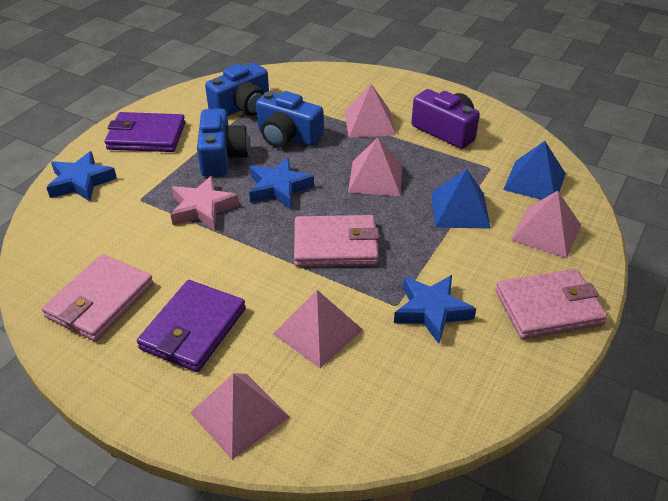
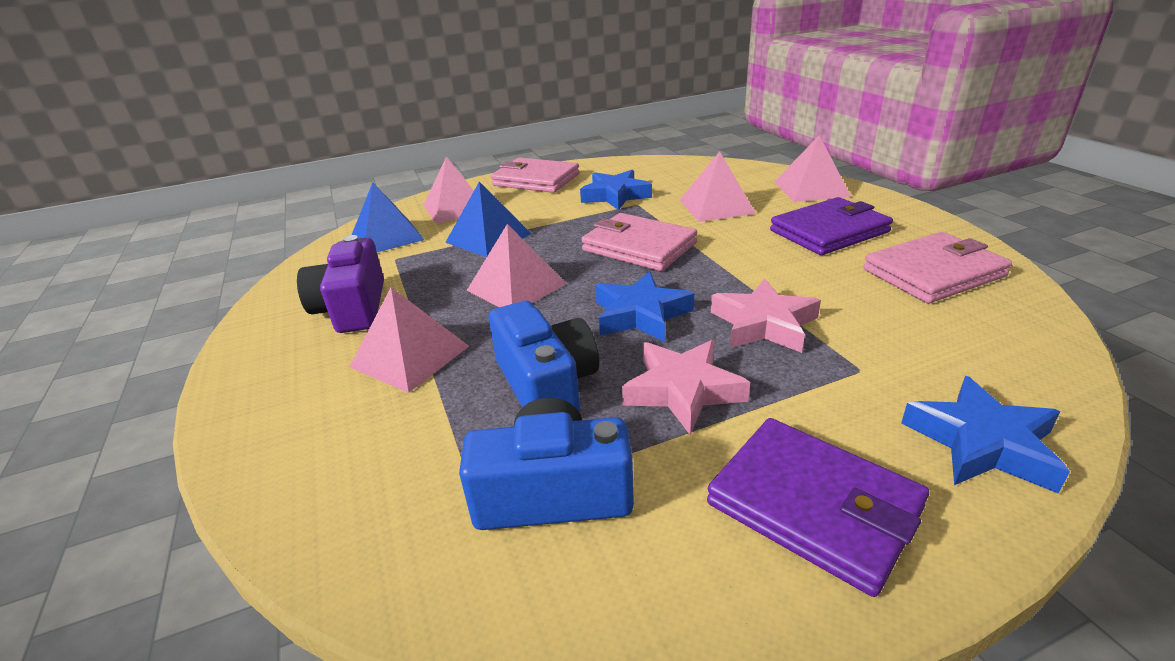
camera: 140 degrees left, 10 degrees down
blue camera [197,109,249,176] -> pink star [622,340,750,435]

